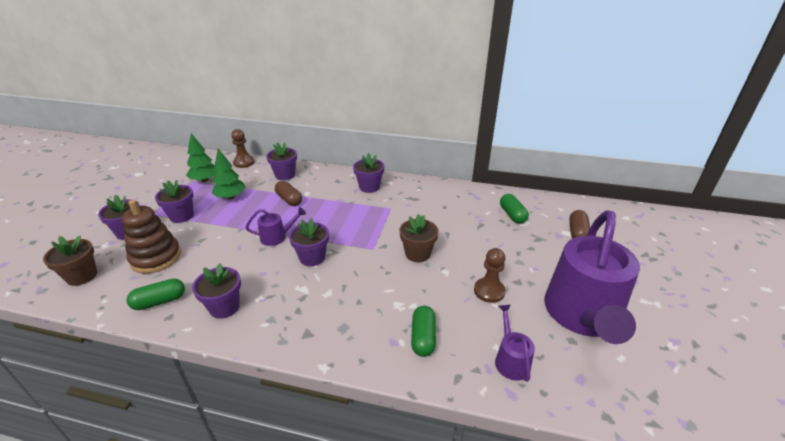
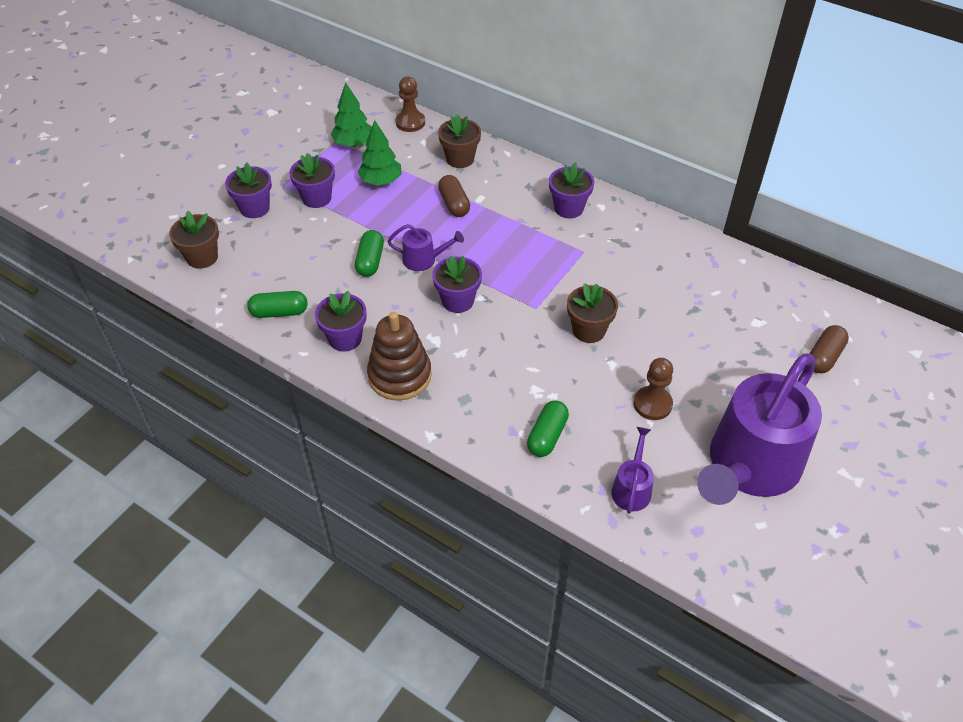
camera: 20 degrees right, 15 degrees up
brown stacking toy [122,200,181,273] -> brown stacking toy moved to [367,312,432,401]
purple flower pot [266,143,297,180] -> brown flower pot [438,114,481,168]
green capsule [500,194,529,224] -> green capsule moved to [355,230,384,277]

